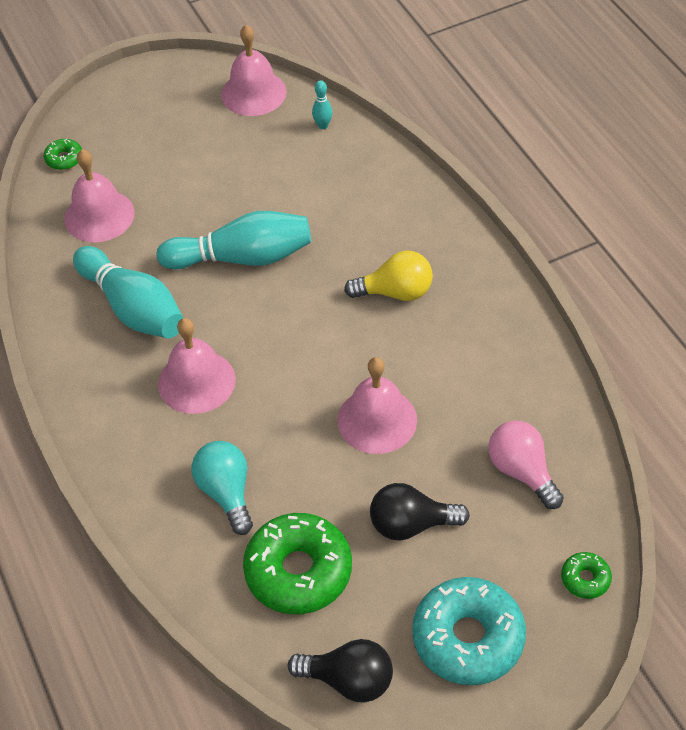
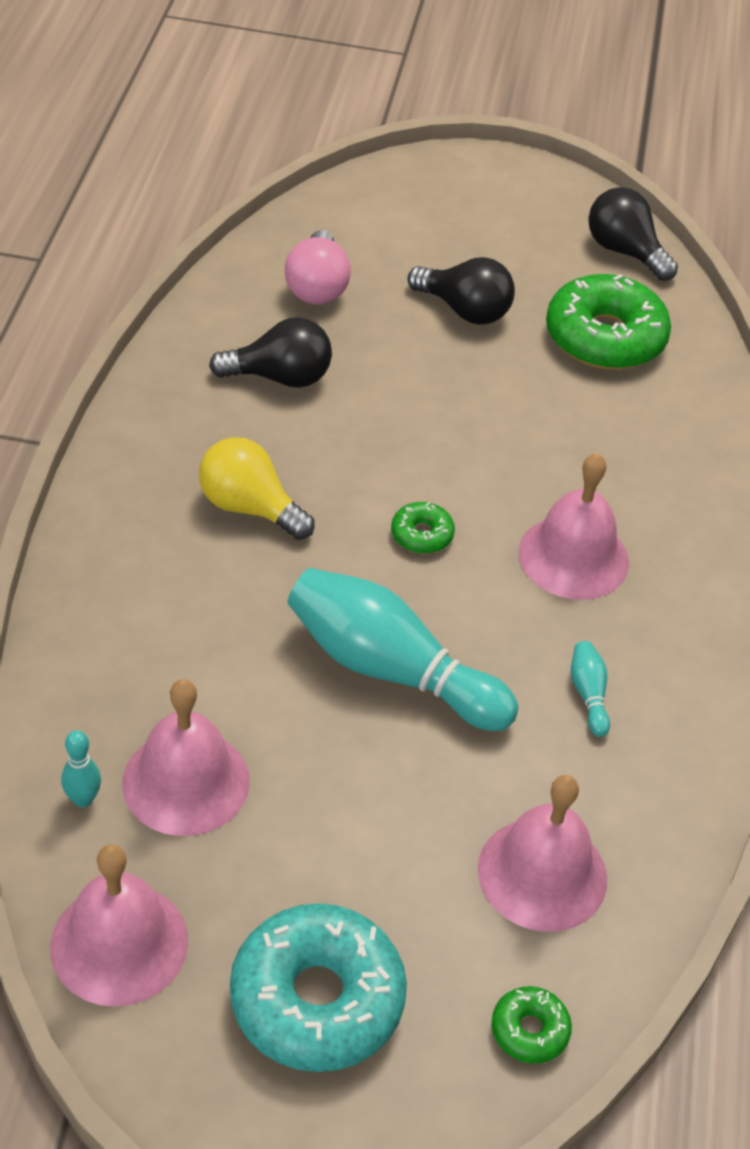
camera: 150 degrees left, 5 degrees down
turquoise bowling pin [73,246,183,338] -> turquoise bowling pin [571,641,610,737], size x0.41
turquoise light bulb [191,441,253,535] -> none
pink bell [337,357,417,454] -> pink bell moved to [122,679,250,836]
turquoise donut [412,577,526,685] -> turquoise donut moved to [230,903,407,1072]
green donut [561,552,612,599] -> green donut moved to [391,502,455,554]
none -> black light bulb [209,317,332,388]

